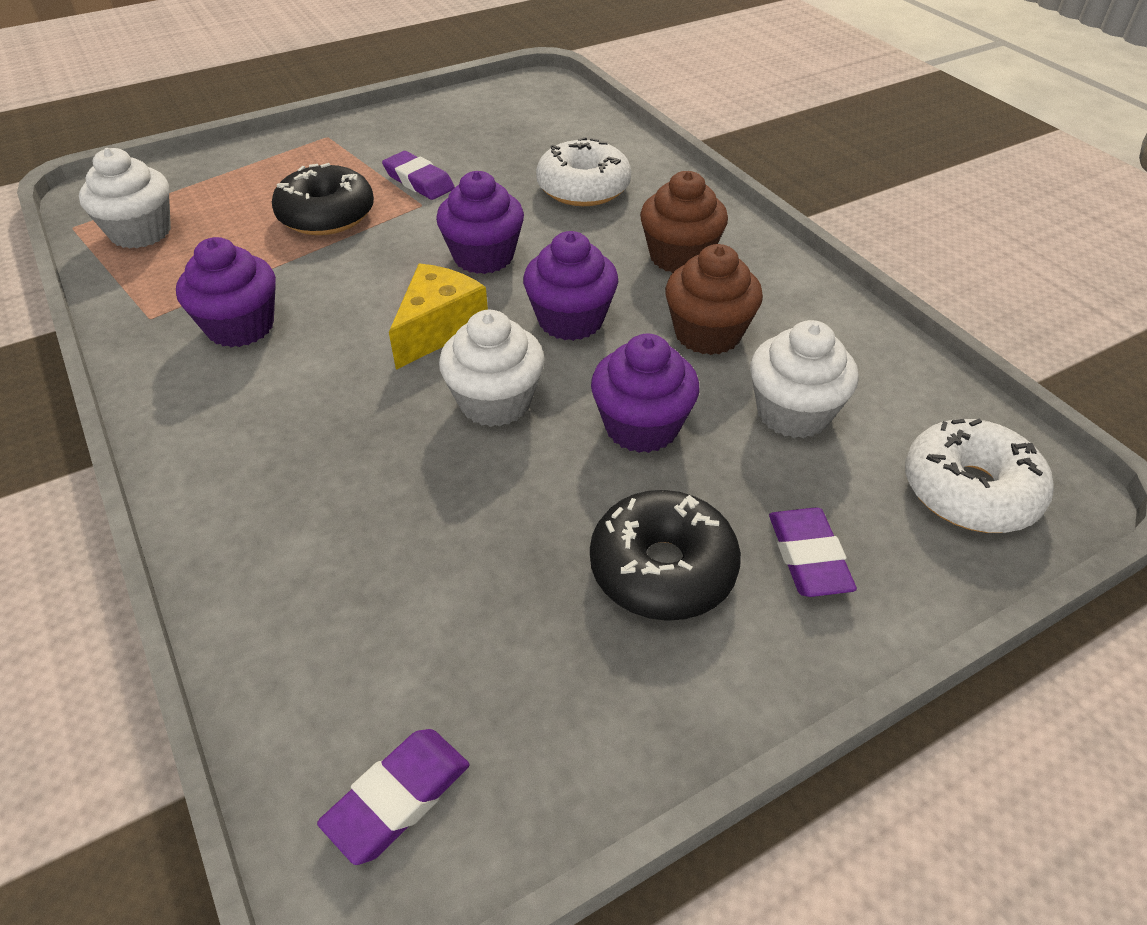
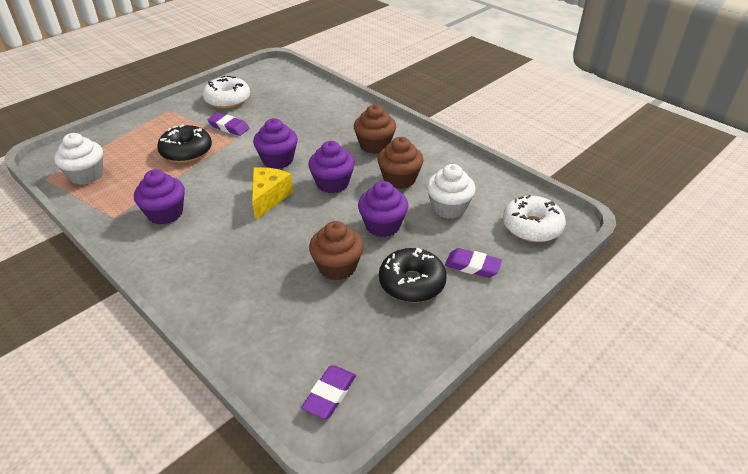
camera: 15 degrees left, 5 degrees down
white cupcake [439,310,545,427] -> none
white donut [536,137,631,206] -> white donut moved to [203,76,250,109]
purple eraser [769,508,857,597] -> purple eraser turned 45 degrees counterclockwise [445,248,502,278]
none -> brown cupcake [309,221,364,281]

